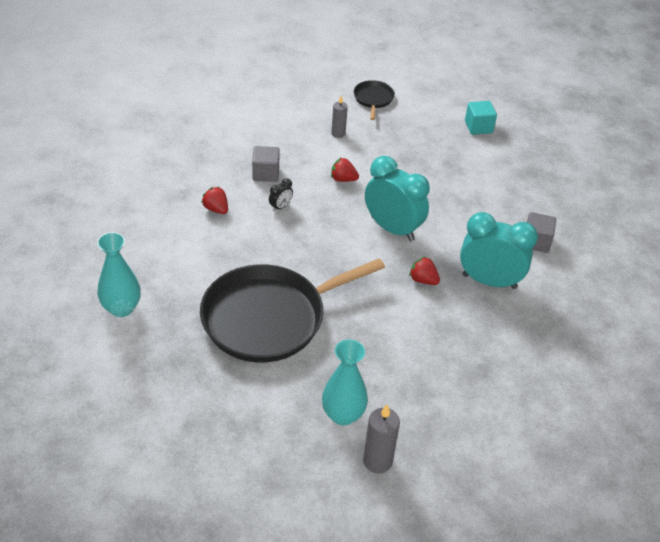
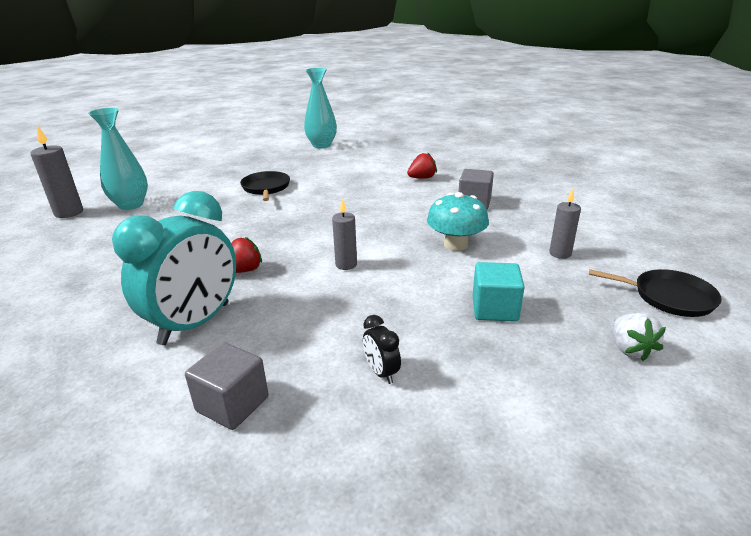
camera: 110 degrees right, 15 degrees down
black pan [200,258,385,363] -> black pan [240,171,290,201], size x0.43
black clock [269,178,293,212] -> black clock moved to [363,315,401,384]
red strawberry [331,158,359,182] -> turquoise mushroom [427,192,489,251]
turquoise clock [365,156,430,241] -> grey candle [332,199,357,270]
turquoise cube [465,101,497,135] -> turquoise cube moved to [472,262,525,322]
none -> white strawberry [614,313,666,361]

